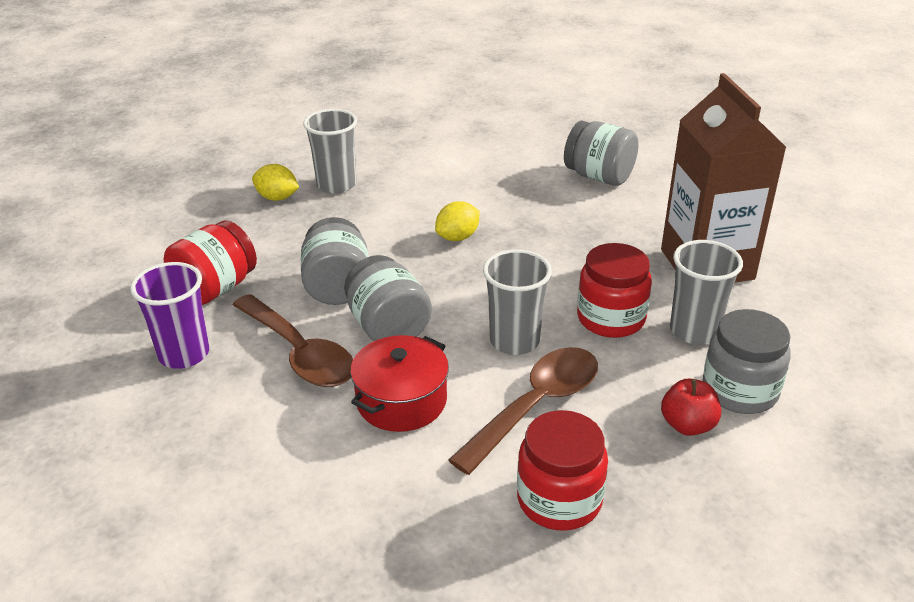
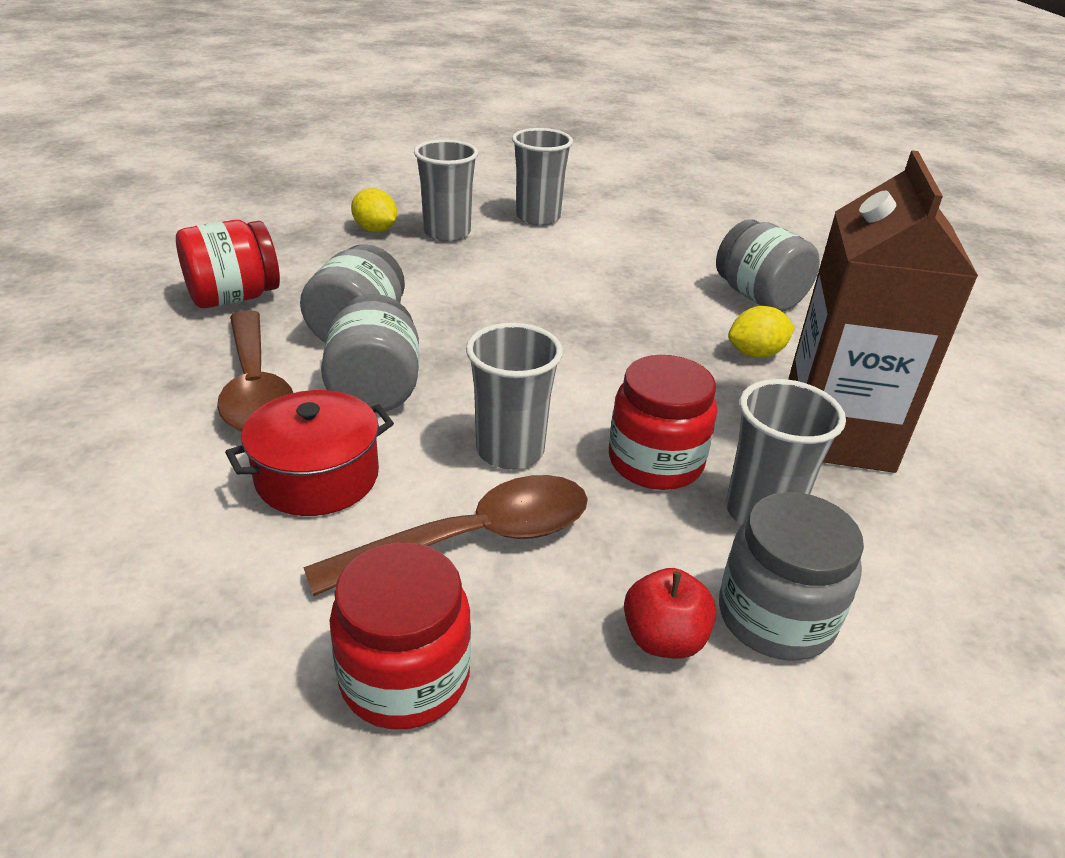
camera: 20 degrees right, 0 degrees up
purple cup [130,262,209,369] -> none
yellow lemon [435,201,479,241] -> yellow lemon moved to [728,306,795,358]
none -> grey cup [512,128,573,226]

